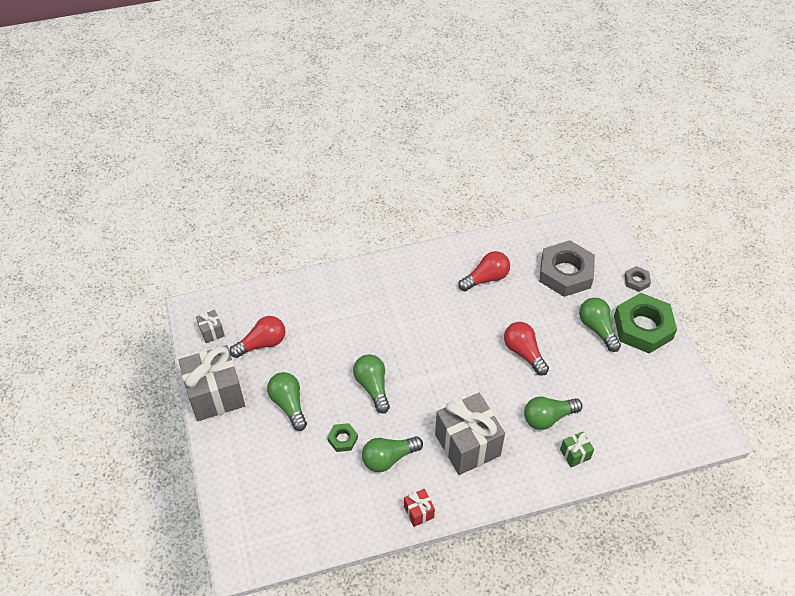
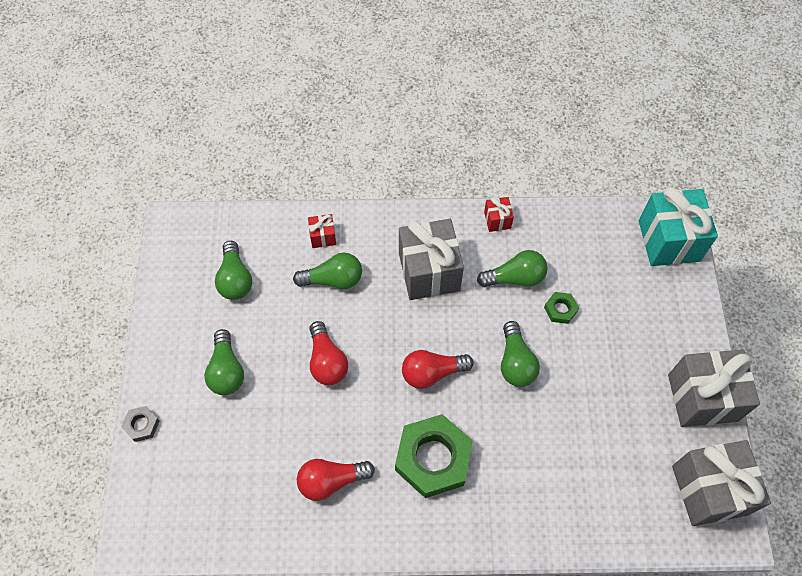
camera: 165 degrees left, 10 degrees up
grey gift [196,310,225,343] -> grey gift [672,440,771,526], size x2.22
red light bulb [229,316,285,358] -> red light bulb moved to [402,350,474,389]
green light bulb [267,372,307,431] -> green light bulb moved to [215,241,252,300]
grey nut [539,240,595,297] -> none
green gift [560,432,594,467] -> red gift [308,214,336,248]
green nut [614,293,677,354] -> green nut moved to [395,414,473,498]
none -> turquoise gift [639,187,718,266]

